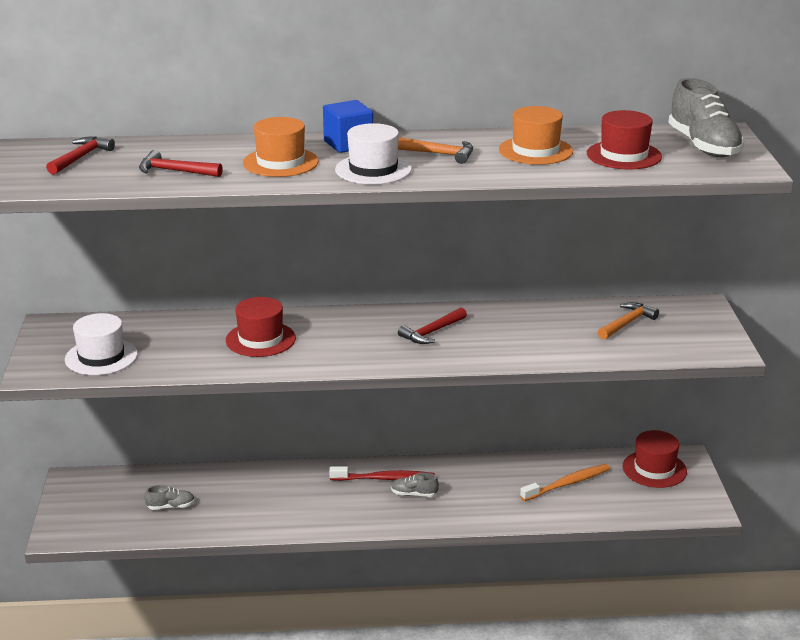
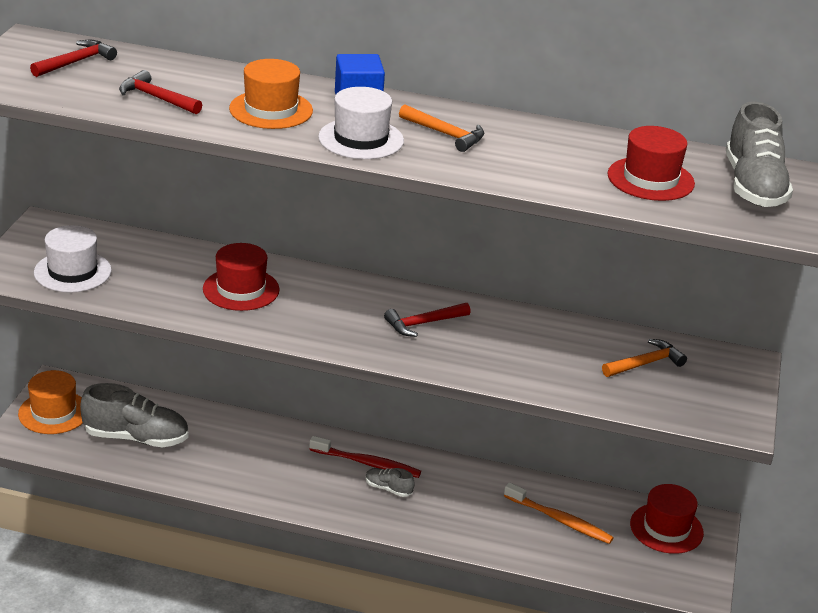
camera: 15 degrees right, 5 degrees up
grey shoe [144,485,195,510] -> grey shoe [80,383,189,447], size x2.10
orange hat [499,106,573,165] -> orange hat moved to [18,370,83,434]
orange toothbrush [520,464,610,501] -> orange toothbrush turned 45 degrees clockwise [504,482,614,544]

